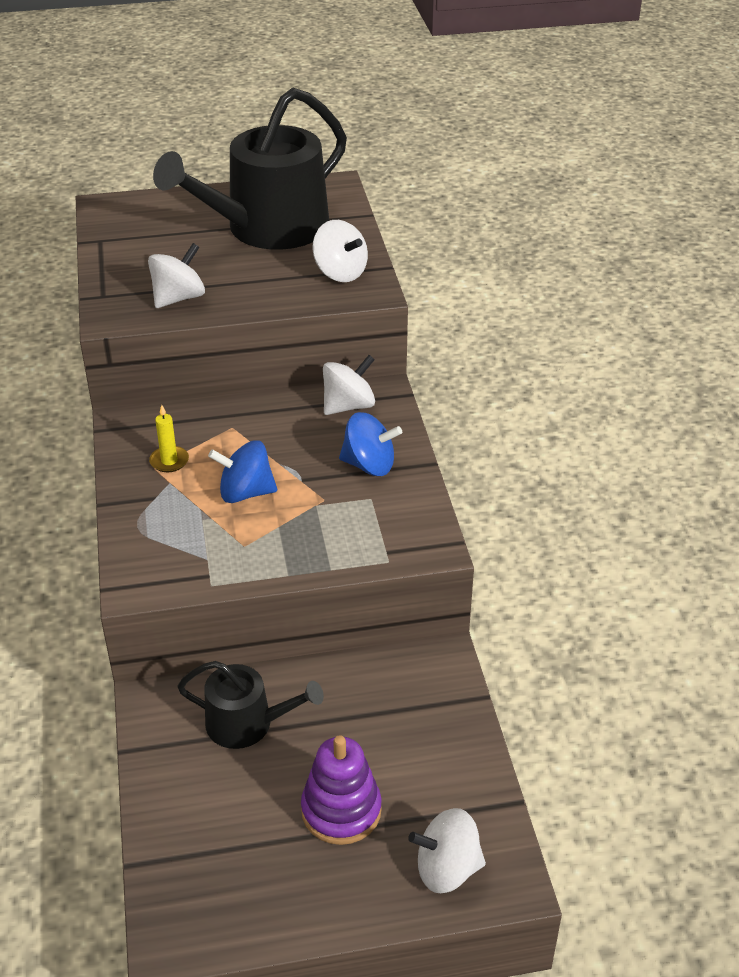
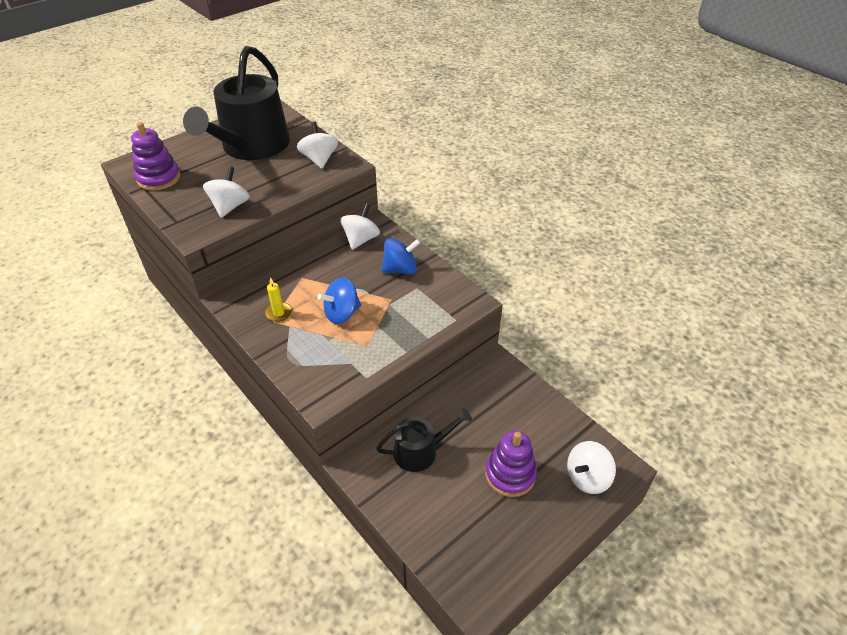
camera: 30 degrees left, 5 degrees up
white spinning top [312,220,368,282] -> white spinning top turned 120 degrees counterclockwise [297,122,338,169]
none -> purple stacking toy [131,122,180,191]

